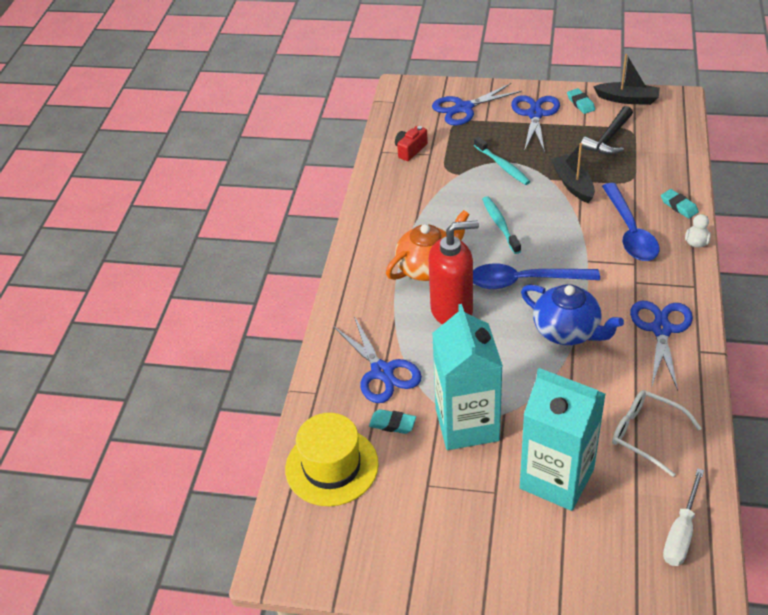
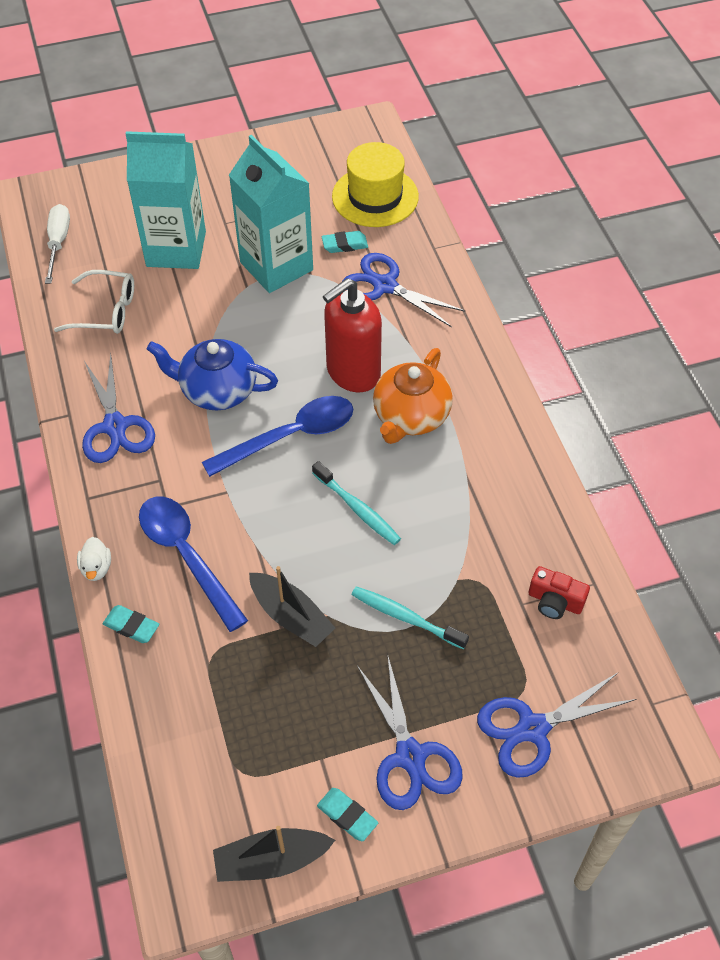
camera: 150 degrees right, 10 degrees up
red camera [395,126,428,161] -> red camera turned 105 degrees clockwise [529,566,590,619]
blue scissors [432,83,522,125] -> blue scissors turned 150 degrees counterclockwise [477,672,636,778]
black hammer [581,106,633,155] -> none

